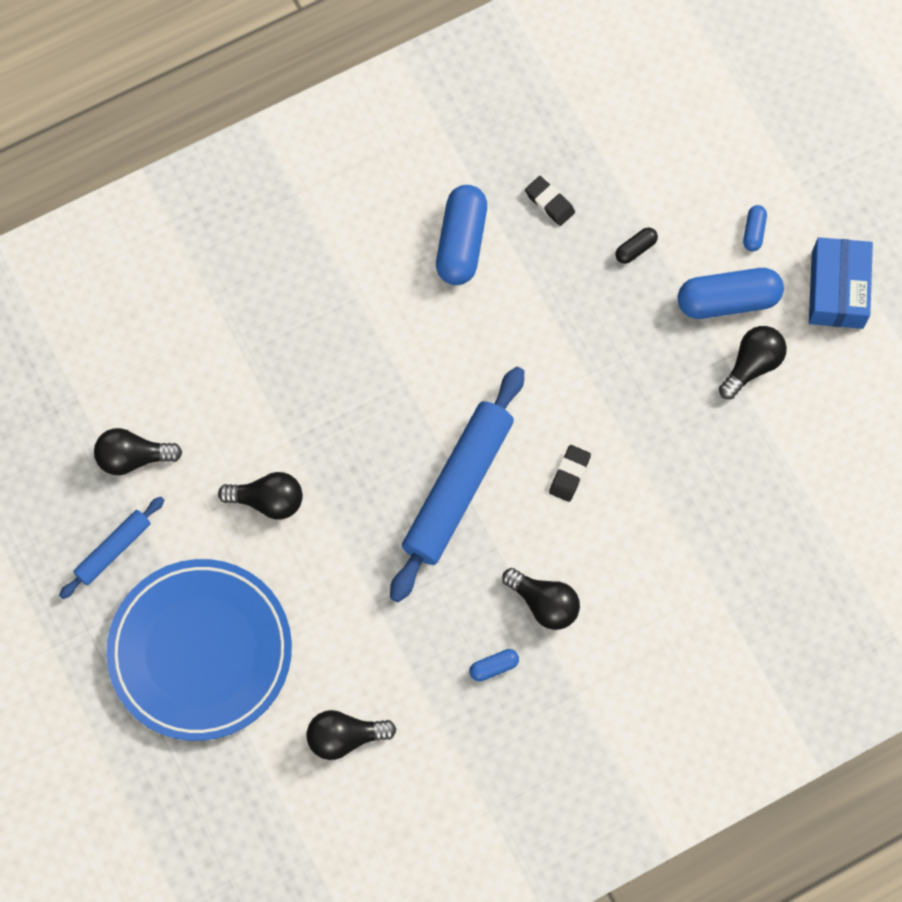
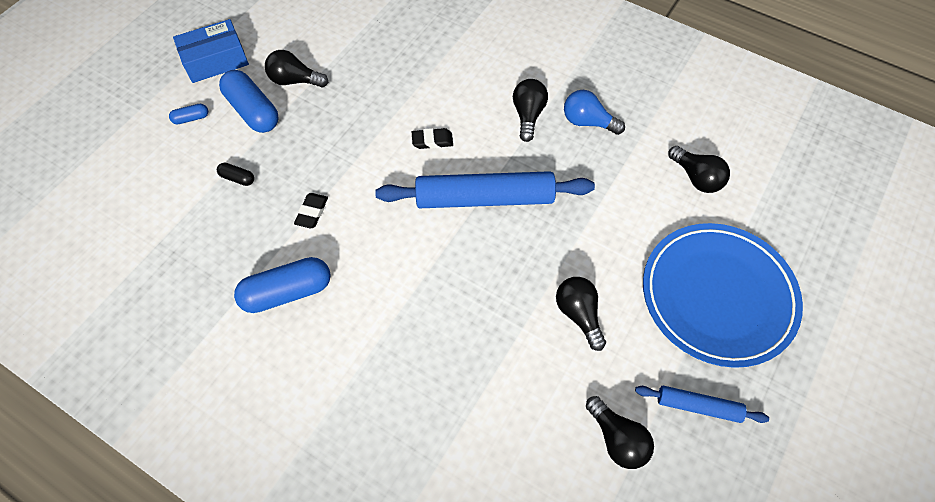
camera: 120 degrees left, 10 degrees down
blue capsule [469,649,519,682] -> blue light bulb [564,90,625,135]
black eraser [525,176,575,226] -> black eraser moved to [294,193,328,229]

